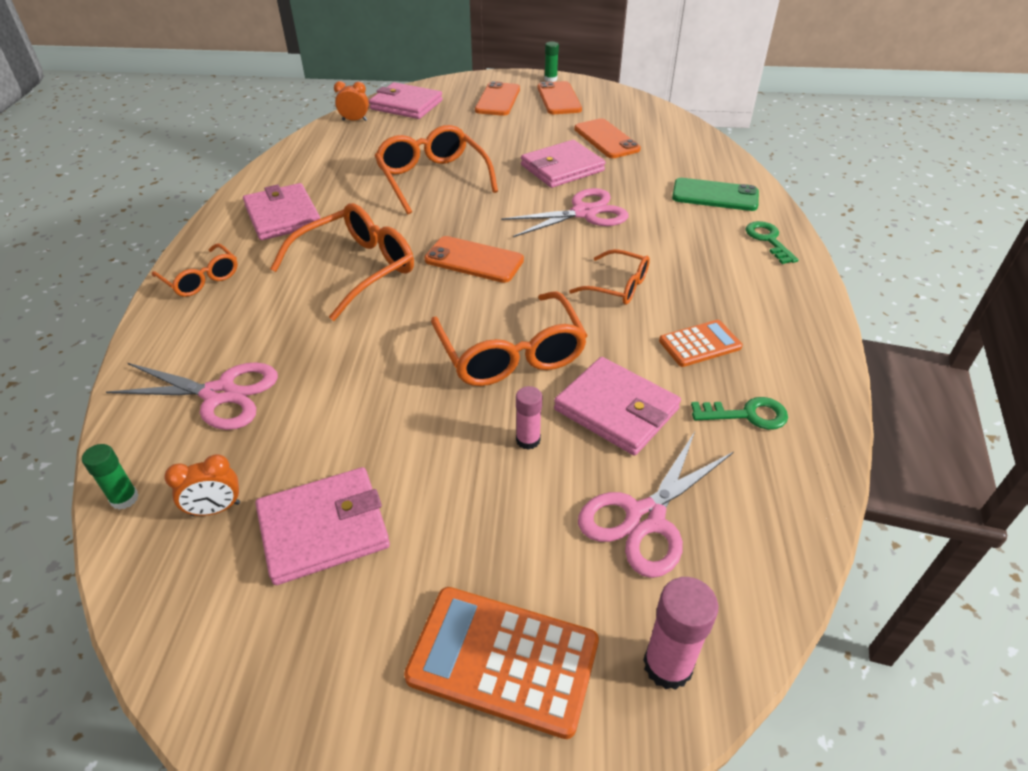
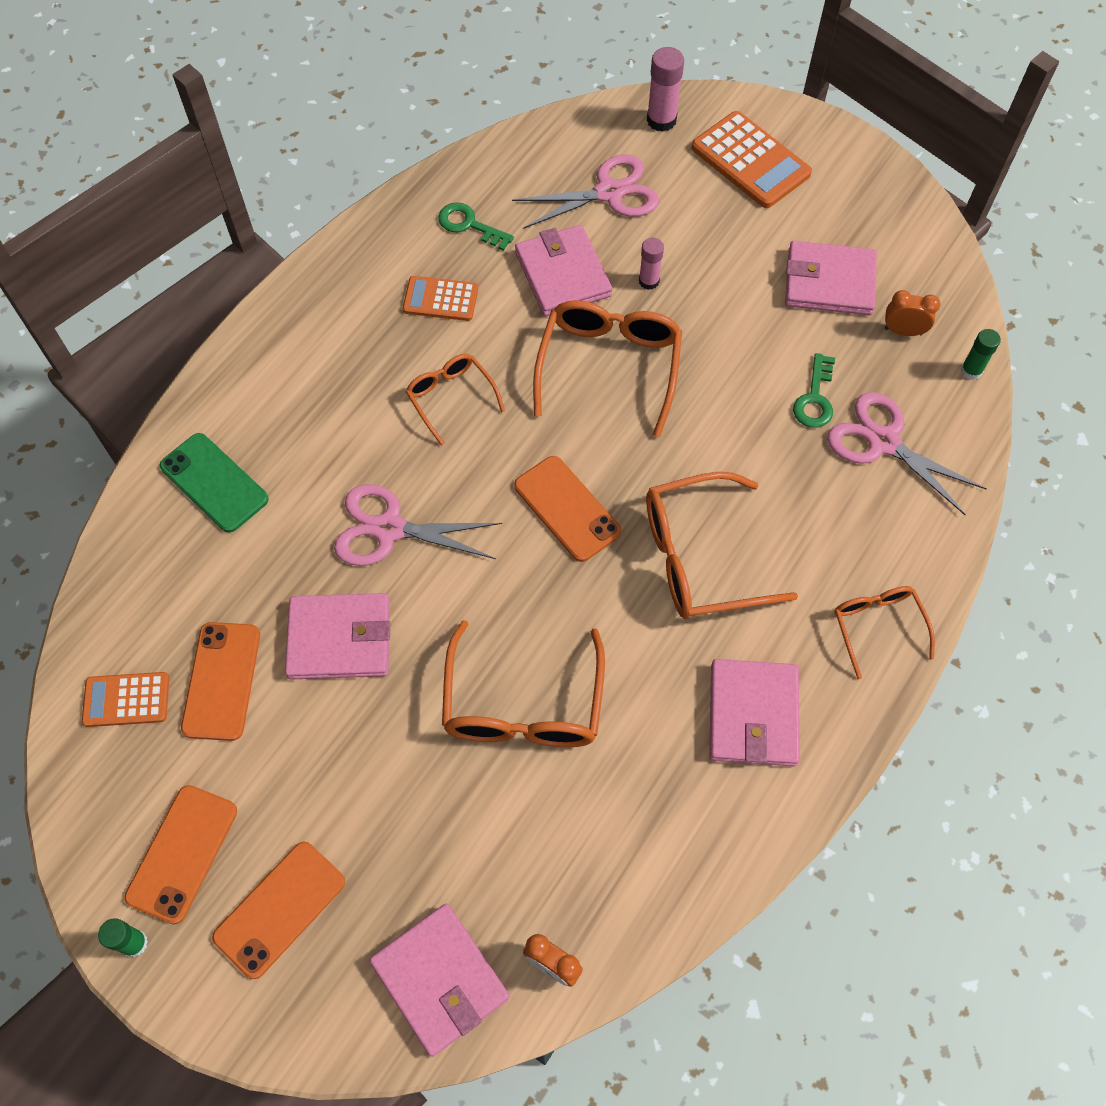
camera: 150 degrees left, 20 degrees up
green key [746,221,799,264] -> green key moved to [793,353,835,428]
none -> orange calculator [82,672,169,727]

